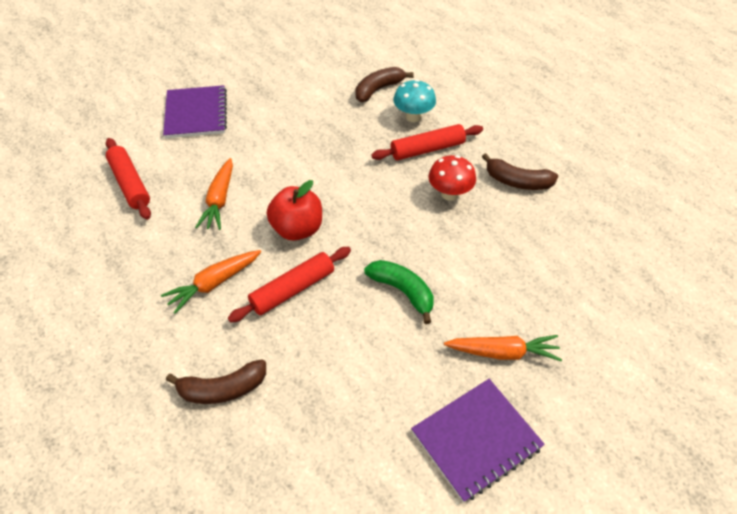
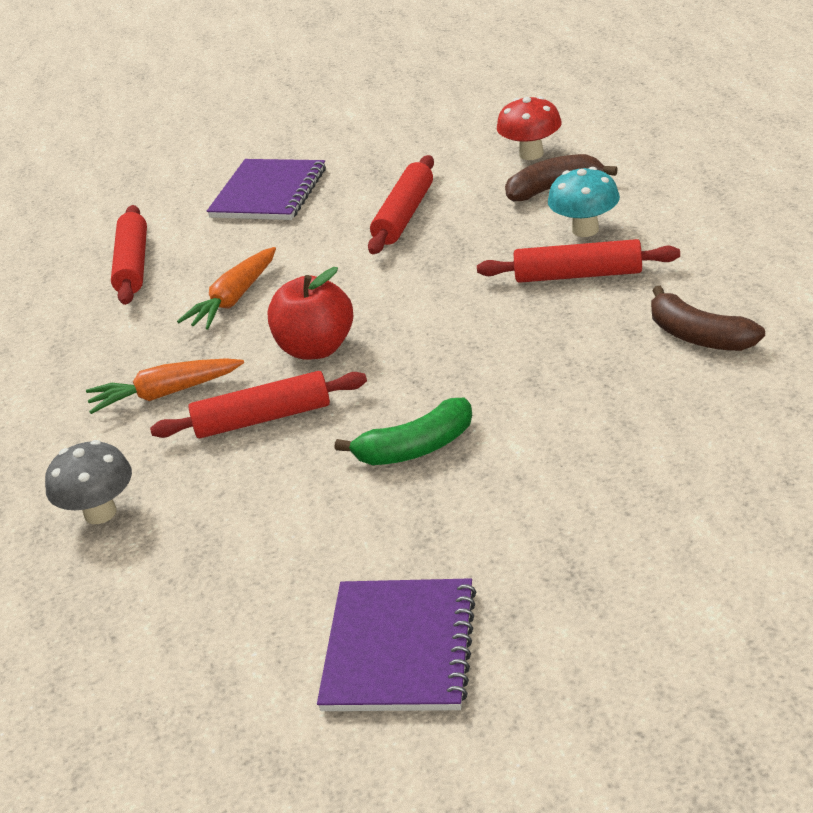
camera: 30 degrees right, 15 degrees down
brown banana [166,359,266,404] -> grey mushroom [45,440,132,524]
green banana [364,260,433,324] -> green banana turned 90 degrees clockwise [335,398,472,465]
purple notebook [411,379,545,503] -> purple notebook turned 75 degrees counterclockwise [317,578,476,711]
red mushroom [428,155,476,201] -> red mushroom moved to [497,96,562,160]
orange carrot [444,335,562,361] -> none
none -> red rolling pin [368,155,434,254]

